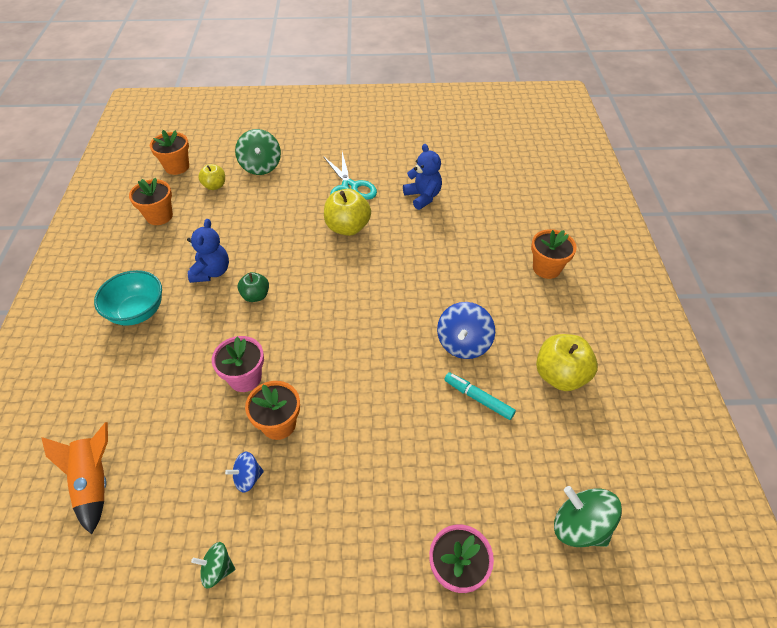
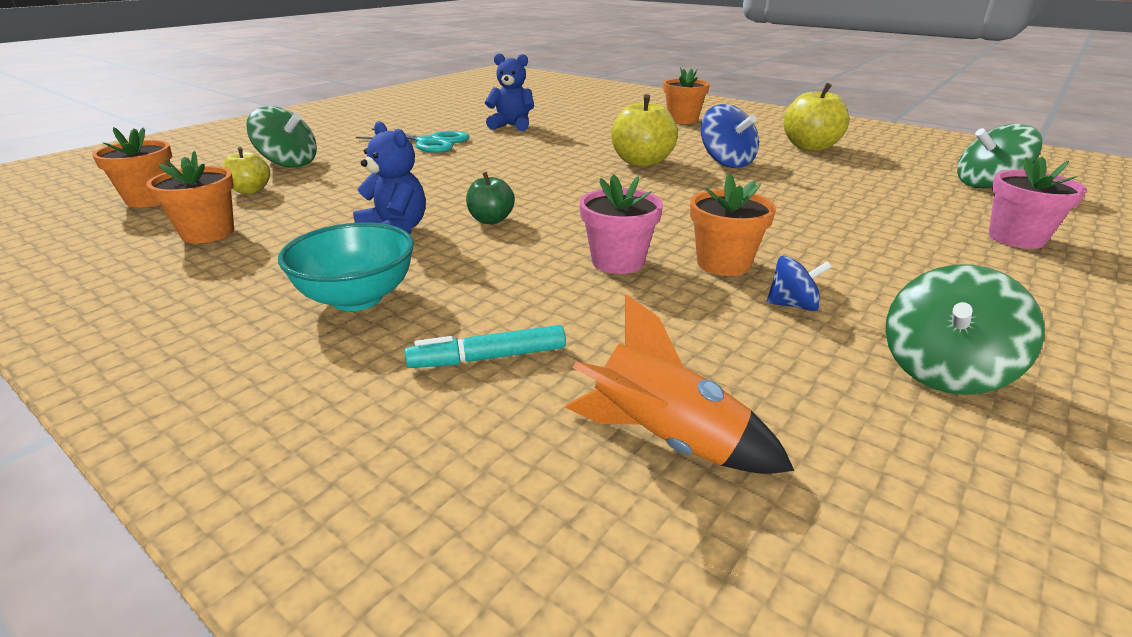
camera: 50 degrees left, 20 degrees down
green spinning top [191,542,236,589] -> green spinning top [886,264,1044,395], size x1.71
blue spinning top [225,452,264,492] -> blue spinning top turned 105 degrees counterclockwise [767,256,831,311]
yellow apple [324,189,371,236] -> yellow apple moved to [611,94,678,167]
turquoise marker [444,372,516,420] -> turquoise marker moved to [405,325,566,368]

